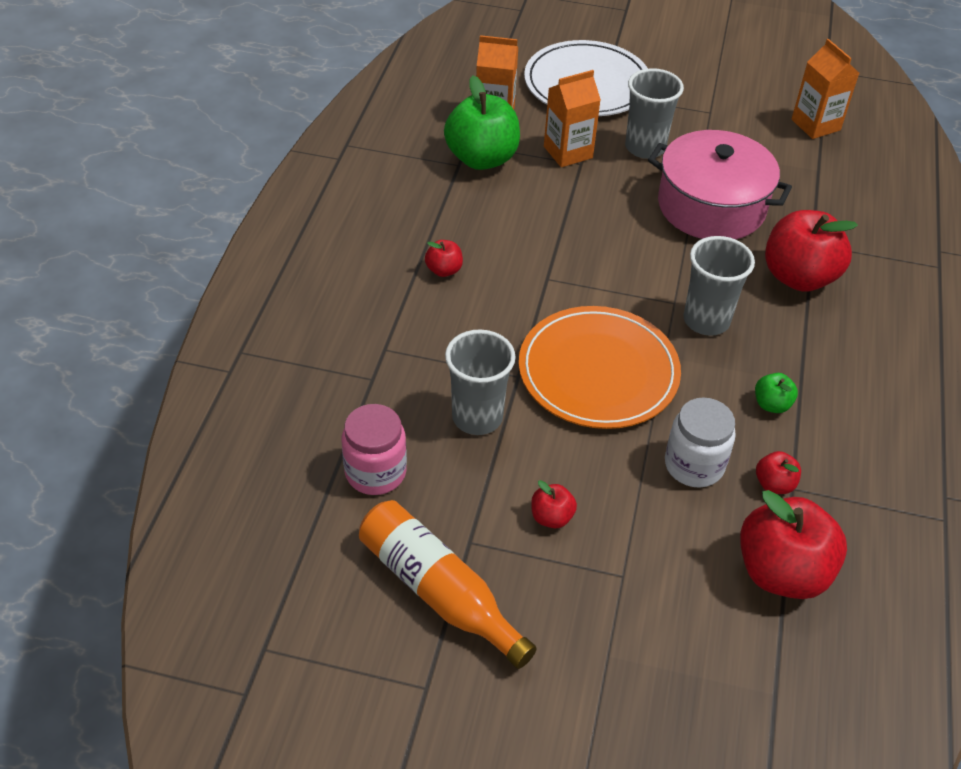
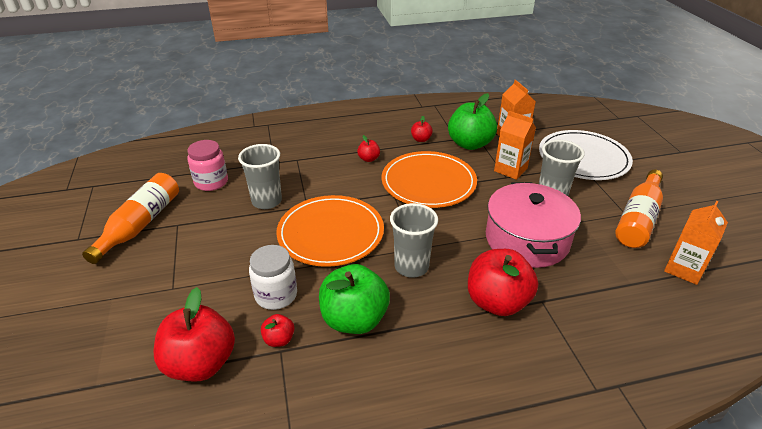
camera: 65 degrees right, 10 degrees down
red apple [531,480,577,529] -> red apple moved to [411,116,433,142]
green apple [755,373,798,413] -> green apple [319,264,390,334], size x2.18
none -> orange plate [382,151,477,208]
none -> orange bottle [615,169,663,248]

